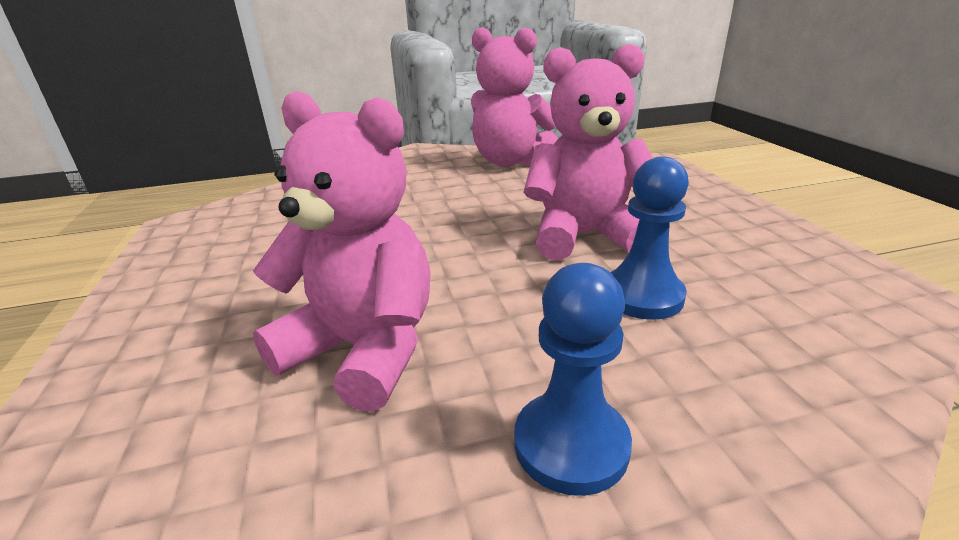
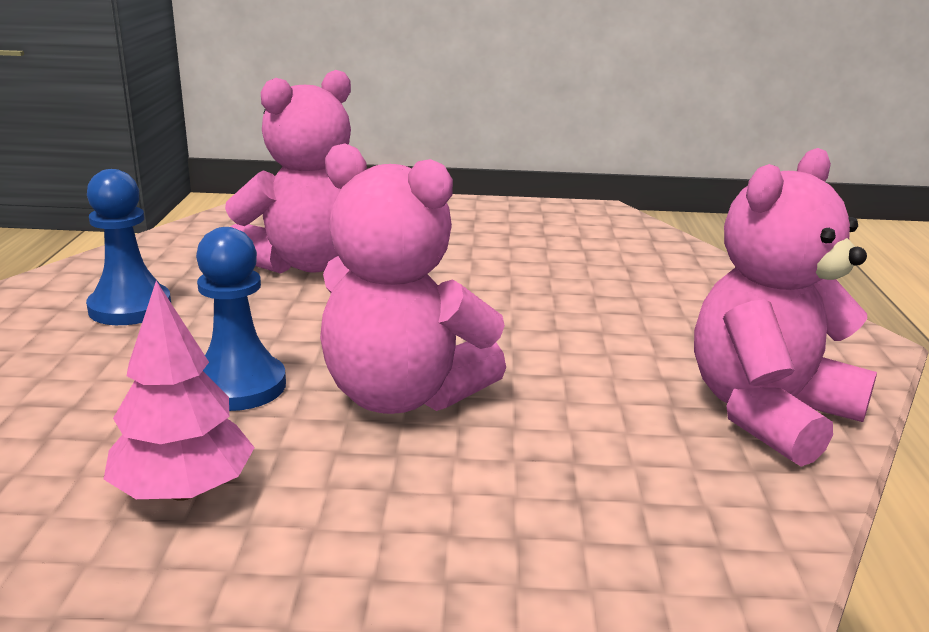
camera: 105 degrees right, 5 degrees down
pink teddy bear [523,44,653,260] -> pink teddy bear turned 105 degrees clockwise [320,144,506,414]
none -> pink tree [103,281,255,501]

